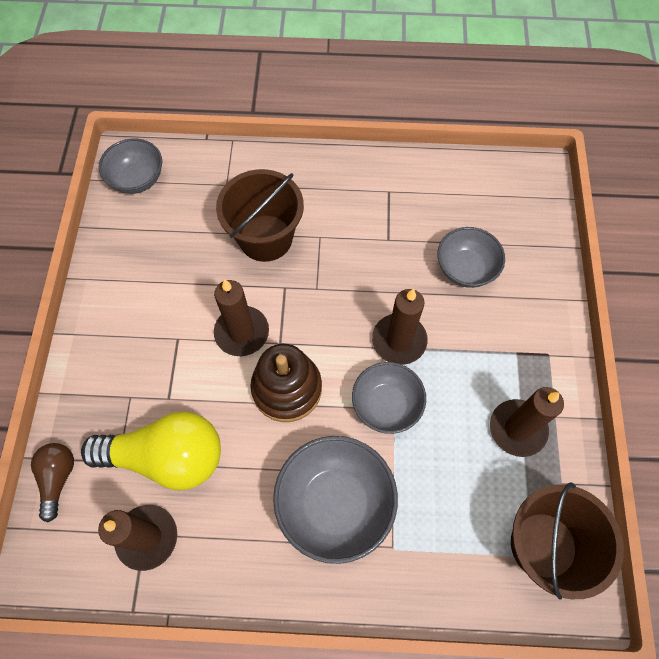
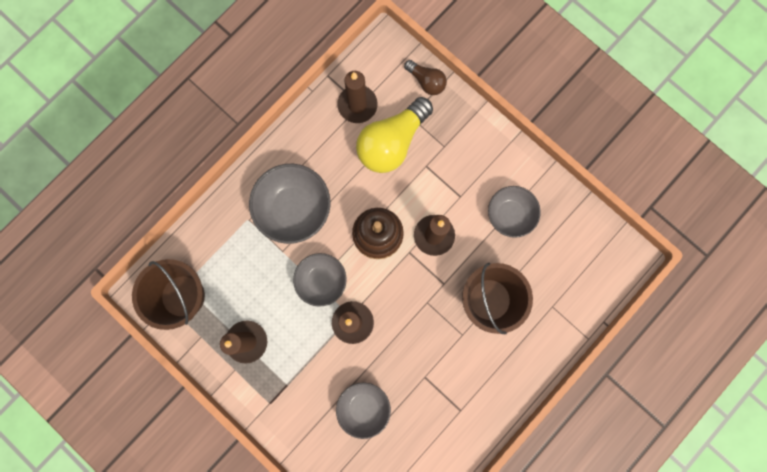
camera: 130 degrees right, 15 degrees up
grey bowl [99,138,162,194] -> grey bowl moved to [488,186,541,238]

